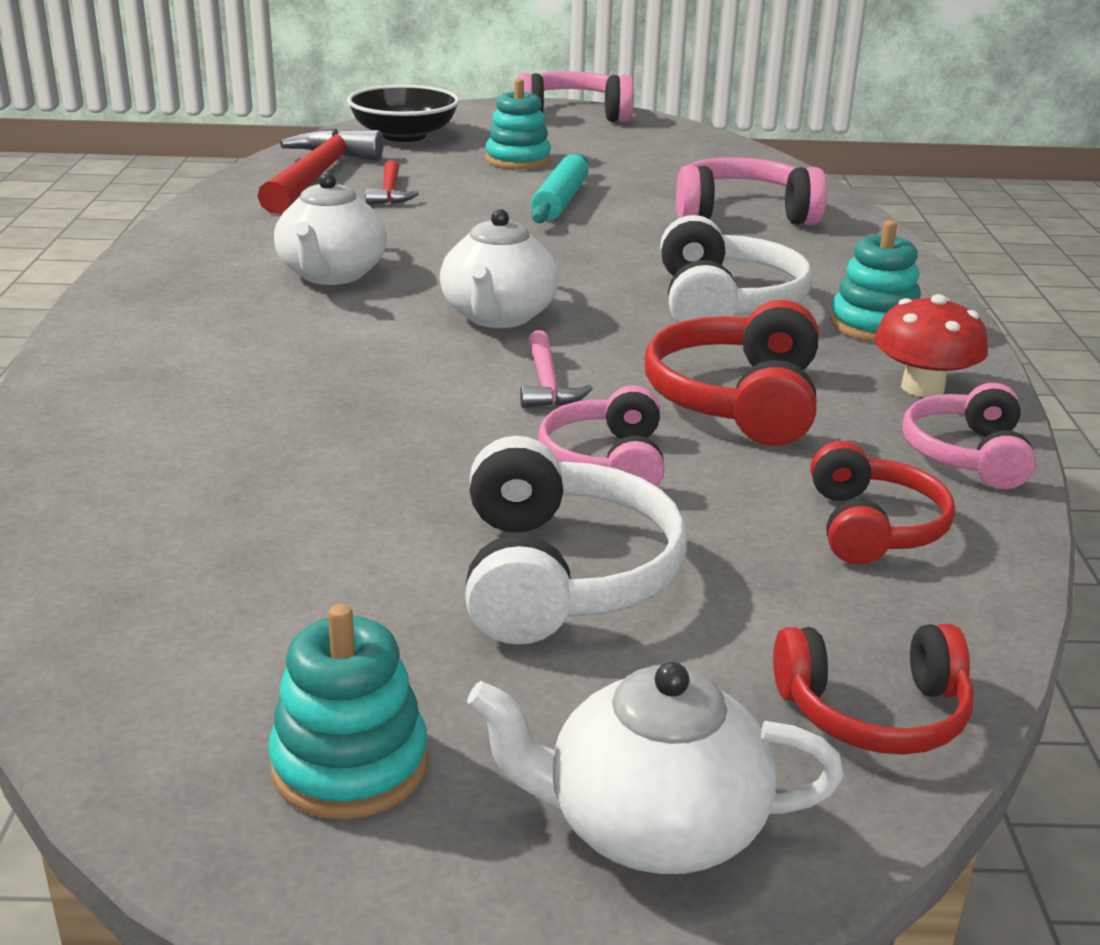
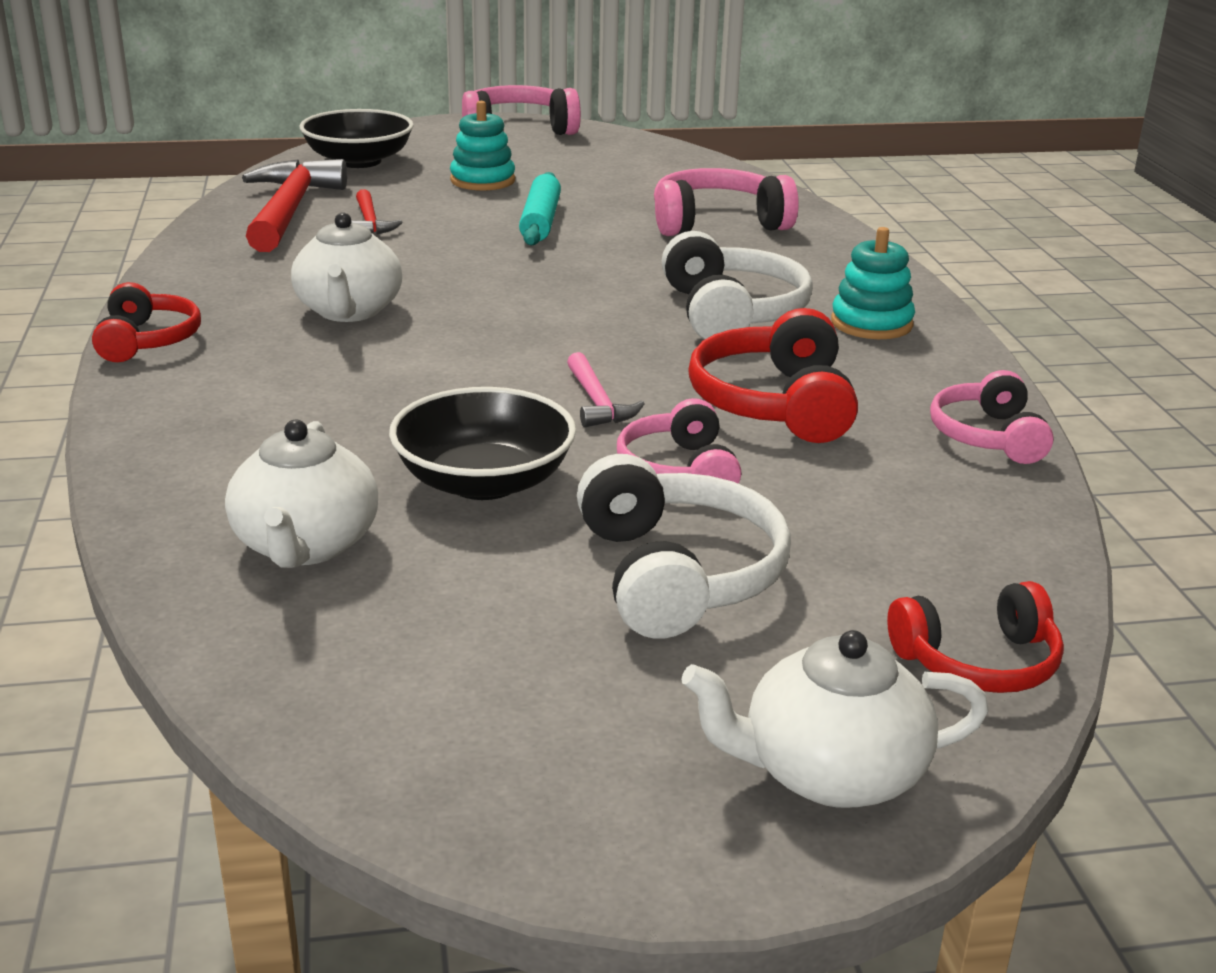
camera: 10 degrees left, 0 degrees up
turquoise stacking toy [268,604,428,819] -> none
white teapot [440,209,559,328] -> white teapot moved to [225,420,378,568]
red headphones [811,441,955,565] -> red headphones moved to [92,282,201,362]
red mushroom [874,294,988,398] -> none
none -> black bowl [389,387,576,500]

